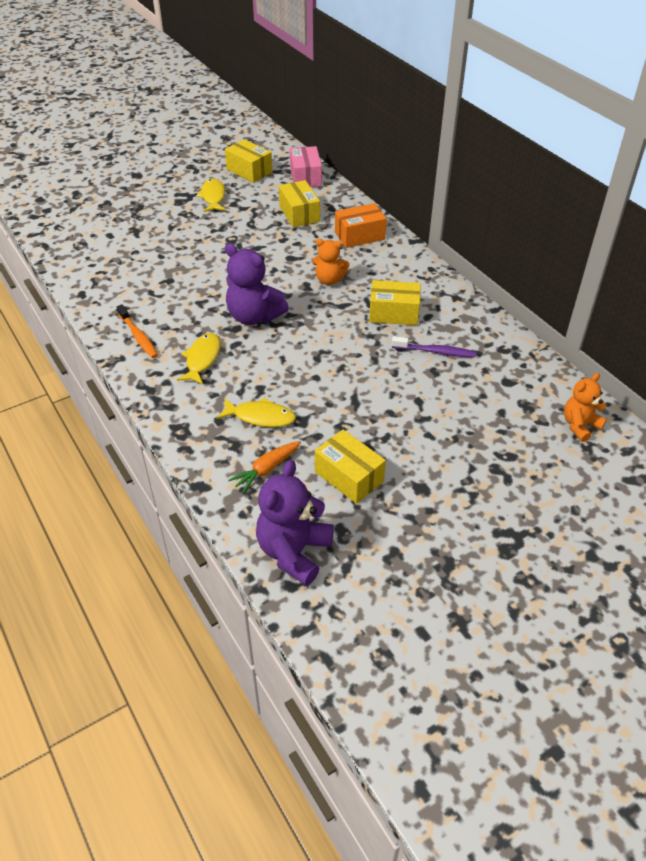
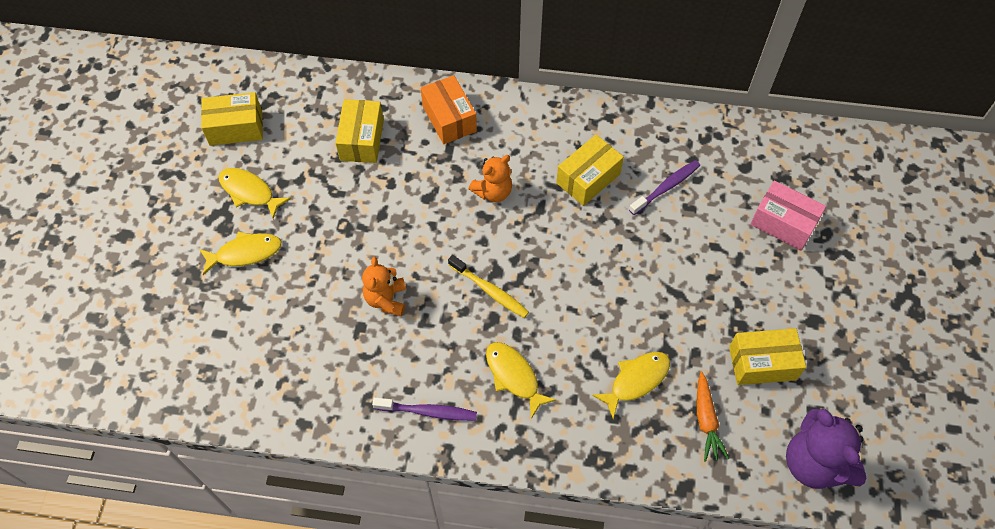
camera: 50 degrees left, 15 degrees up
orange toothbrush [117,304,158,358] -> purple toothbrush [372,397,477,421]
purple teddy bear [225,243,289,325] -> yellow toothbrush [448,255,529,318]
yellow box [279,180,320,227] -> yellow box turned 75 degrees clockwise [335,99,384,163]
pink box [290,146,322,187] -> pink box moved to [750,180,826,250]
orange box [335,203,387,248] -> orange box turned 45 degrees counterclockwise [421,75,477,144]
orange teddy bear [564,373,607,442] -> orange teddy bear moved to [362,257,406,316]
none -> yellow fish [199,231,282,275]

